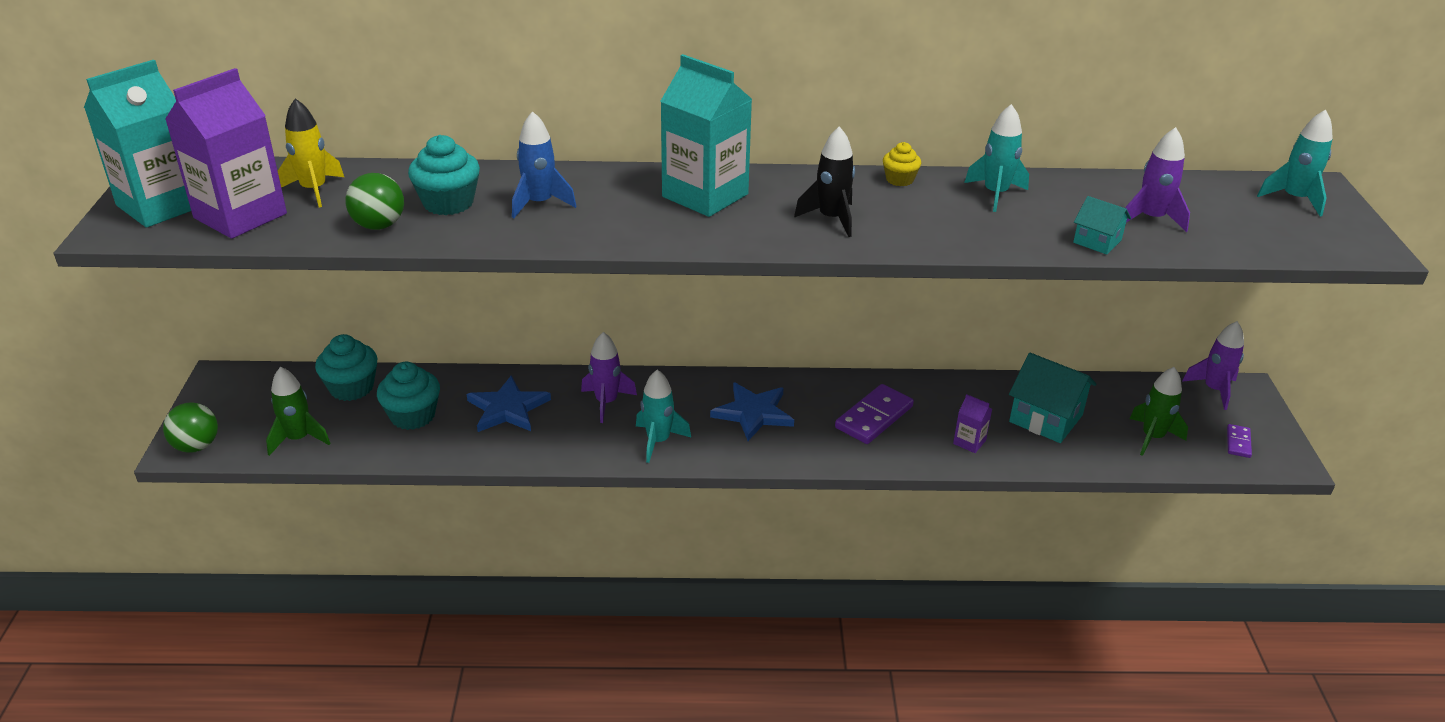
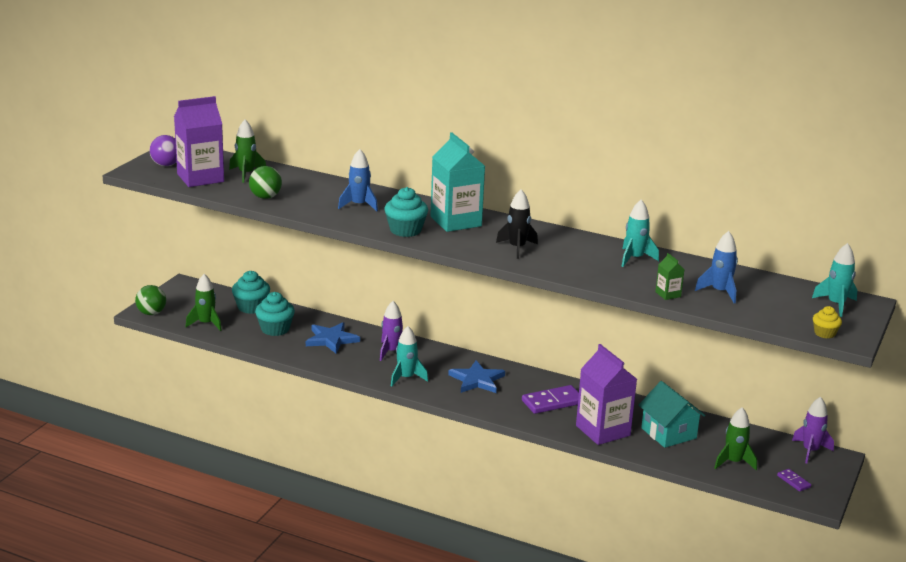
camera: 25 degrees right, 10 degrees down
turquoise carton [84,60,191,228] -> purple ball [150,135,177,166]
yellow rocket [278,98,344,207] -> green rocket [229,120,266,183]
turquoise cupcake [408,135,480,215] -> turquoise cupcake moved to [385,187,428,237]
yellow cupcake [883,142,921,186] -> yellow cupcake moved to [813,306,842,338]
purple carton [953,394,992,453] -> purple carton [576,344,637,445], size x2.30
turquoise house [1073,196,1131,255] -> green carton [655,253,684,300]
purple rocket [1126,127,1190,232] -> blue rocket [695,231,738,303]
purple domino [1227,424,1252,458] -> purple domino turned 75 degrees counterclockwise [777,469,811,492]

